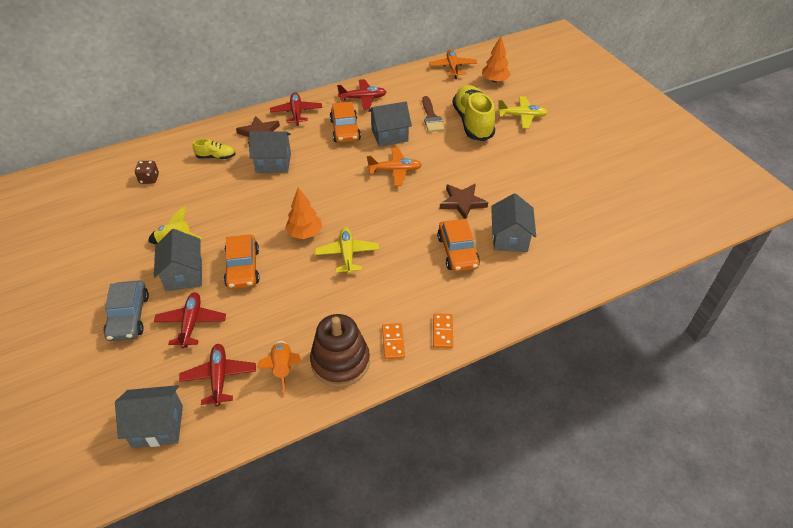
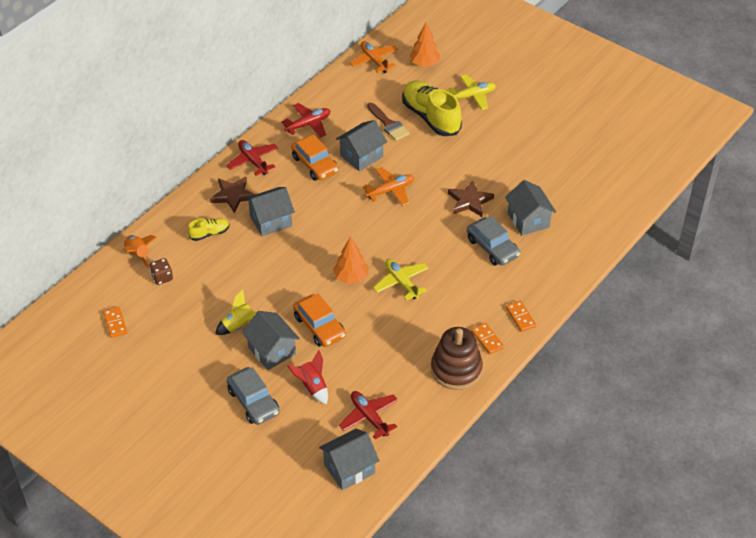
camera: 25 degrees left, 0 degrees up
red plane [154,292,226,348] -> red rocket [287,350,328,404]
orange rocket [257,341,302,395] -> orange rocket moved to [124,235,157,269]
orange car [437,219,480,272] -> grey car [467,216,520,266]
none -> orange domino [103,307,128,338]

